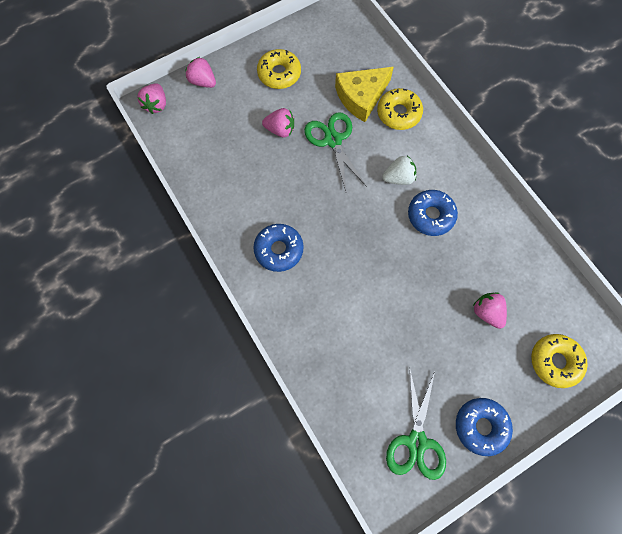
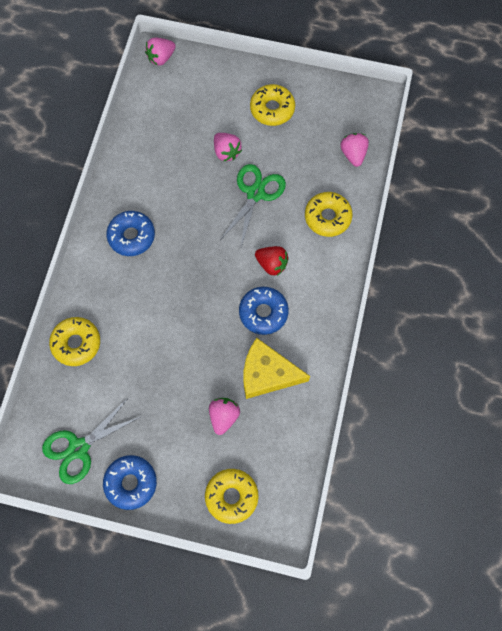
camera: 45 degrees right, 0 degrees up
pink strawberry [186,57,216,88] -> pink strawberry moved to [340,133,369,167]
yellow cheese [335,67,394,122] -> yellow cheese moved to [244,338,310,399]
white strawberry [382,156,416,185] -> red strawberry [255,246,289,276]
none -> yellow donut [49,317,100,366]

